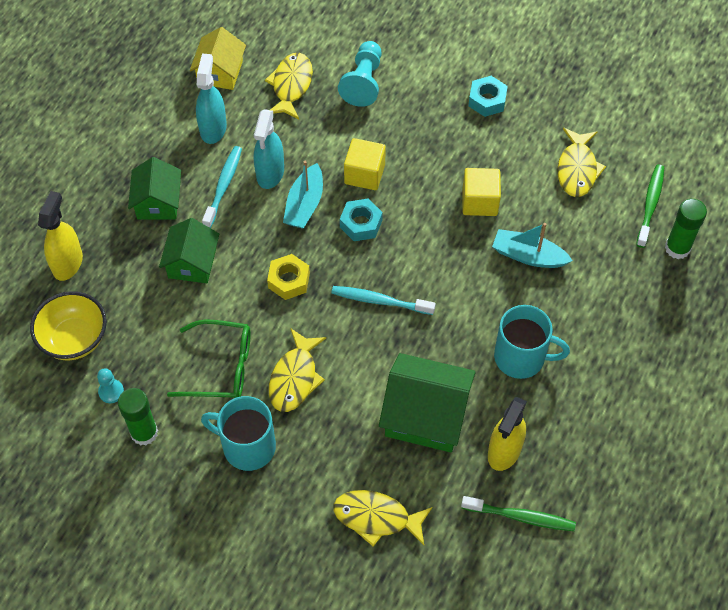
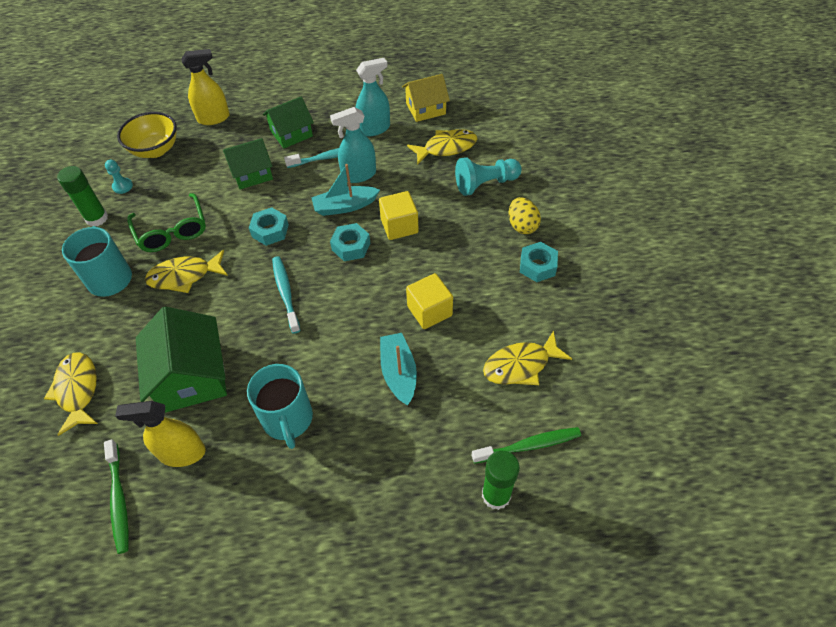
camera: 60 degrees right, 5 degrees down
yellow nut [267,254,310,300] -> turquoise nut [249,207,289,246]
none -> yellow egg [509,197,541,234]

